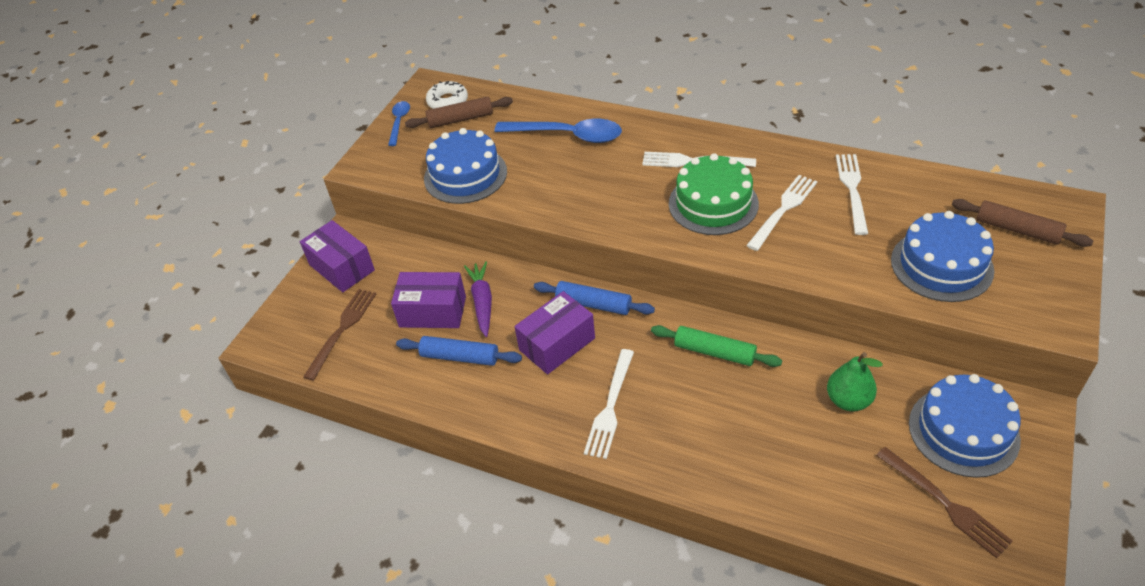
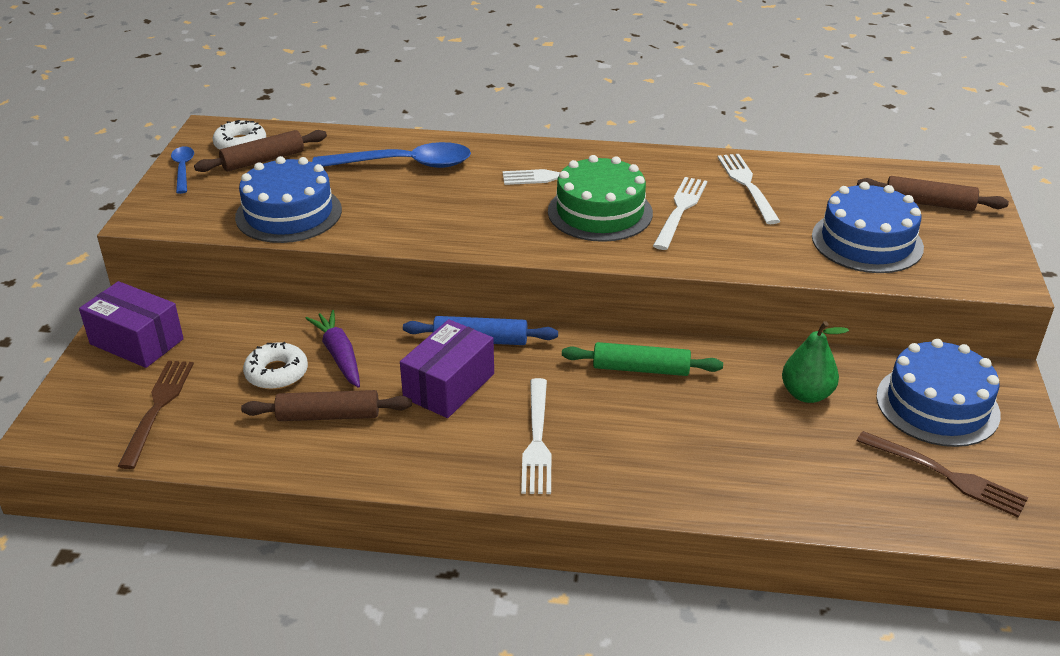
camera: 20 degrees left, 10 degrees down
purple box [391,272,466,328] -> white donut [243,342,308,390]
blue rolling pin [396,336,522,366] -> brown rolling pin [241,390,412,421]

